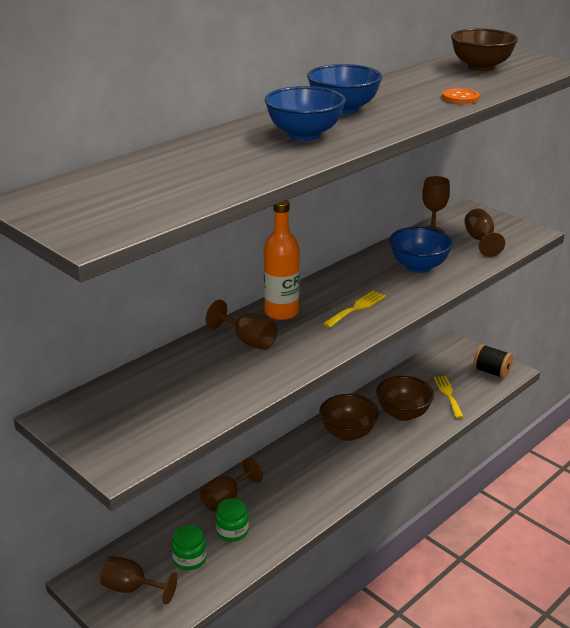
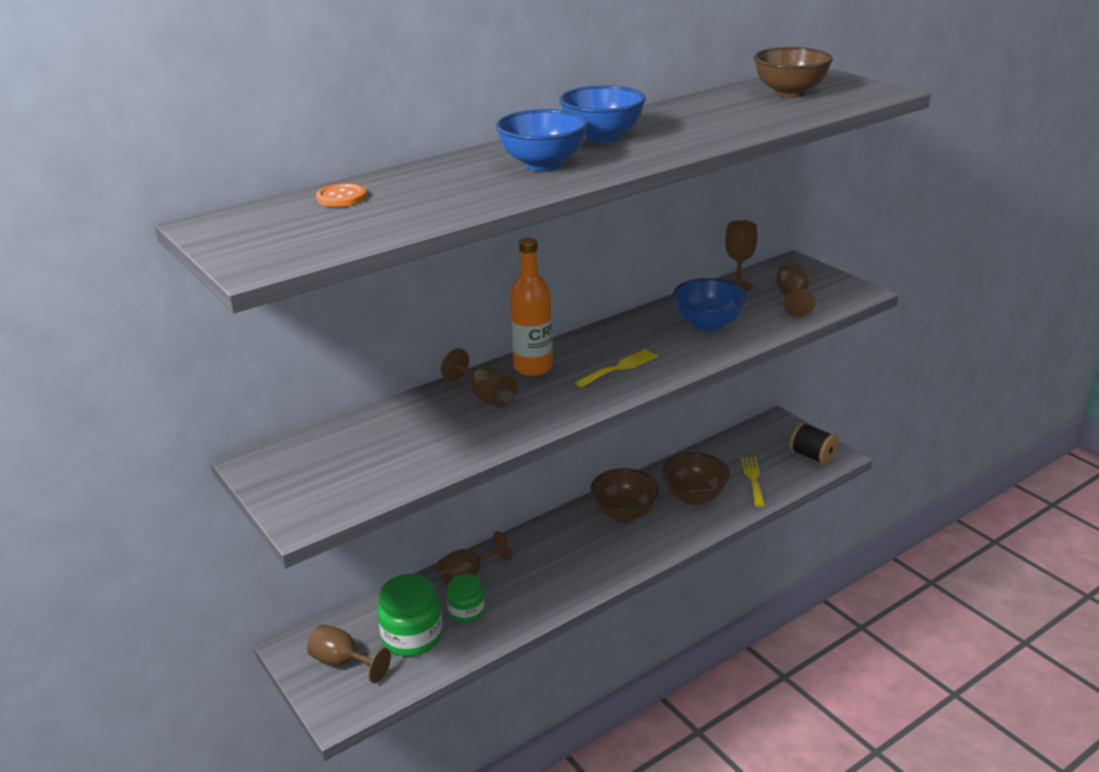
camera: 10 degrees right, 0 degrees up
green jar [172,525,206,570] -> green jar [377,574,443,656], size x1.64
orange button [442,88,480,104] -> orange button moved to [316,184,367,207]

